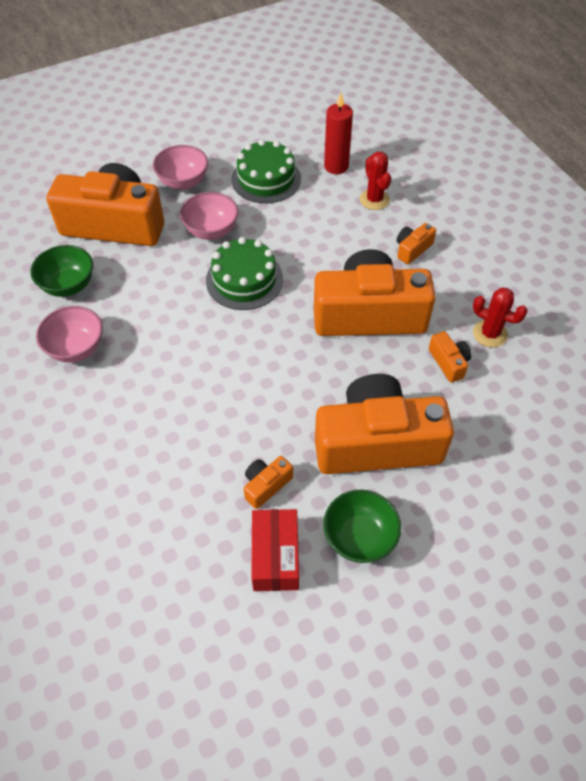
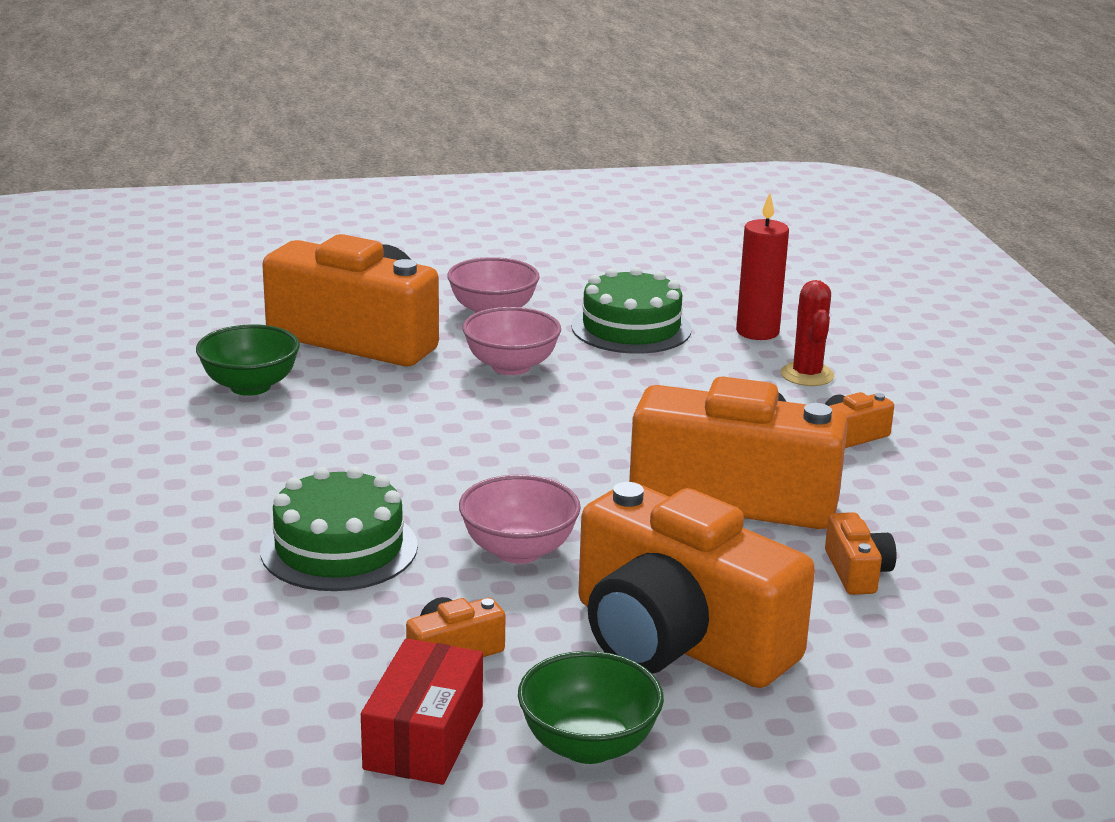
camera: 15 degrees right, 30 degrees down
pink bowl [36,306,103,363] -> pink bowl moved to [459,475,581,564]
green cake [206,237,283,310] -> green cake moved to [260,466,418,591]
orange camera [315,374,454,474] -> orange camera turned 150 degrees counterclockwise [578,482,815,688]
red cactus [473,287,528,347] -> none

